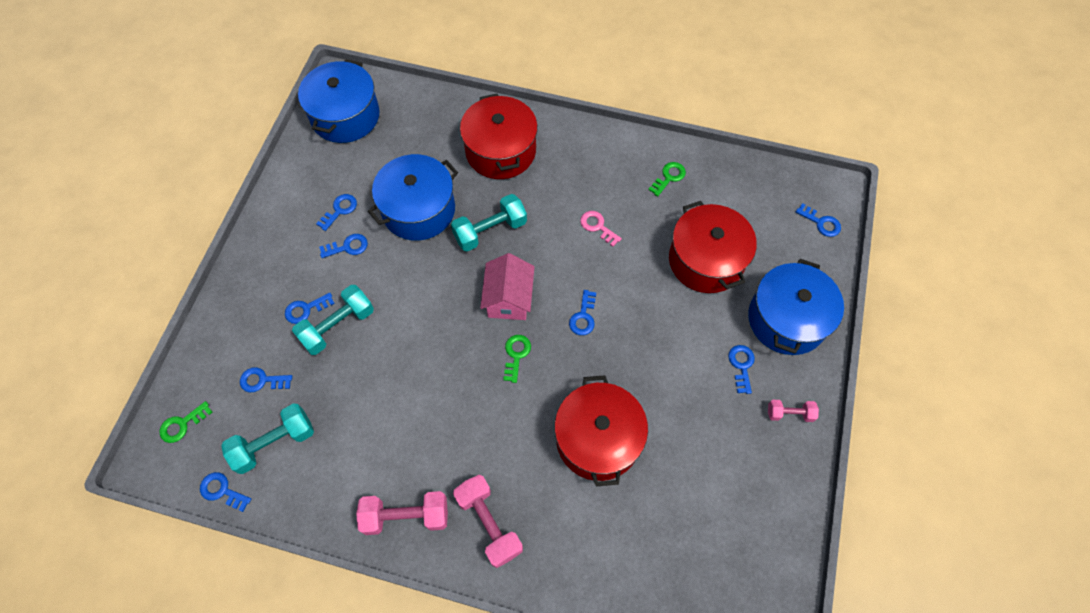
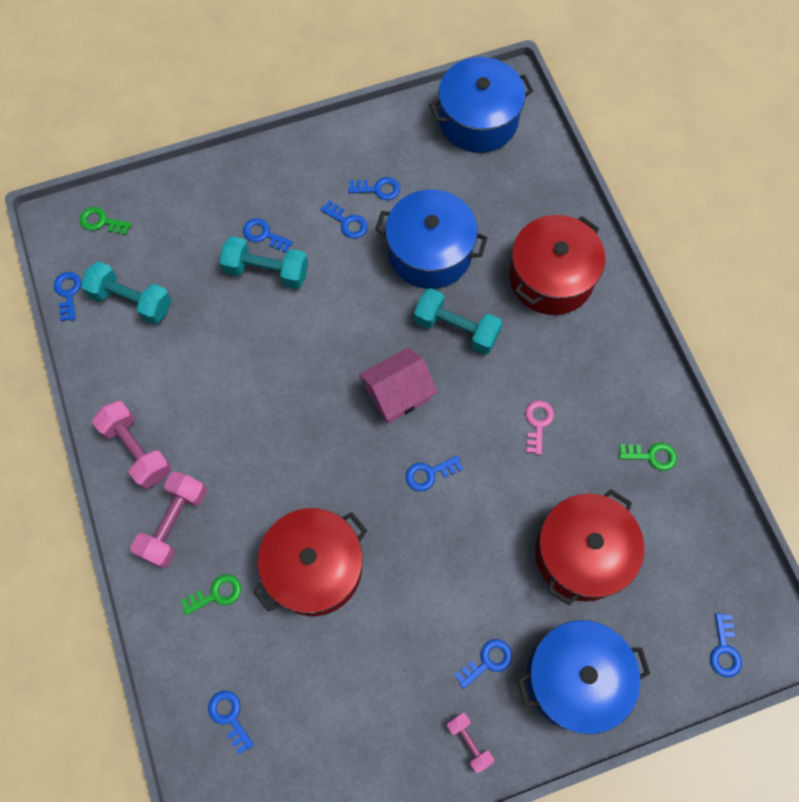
camera: 55 degrees right, 5 degrees up
blue key [240,367,292,392] -> blue key moved to [208,690,254,755]
green key [503,335,531,383] -> green key moved to [181,574,241,615]

